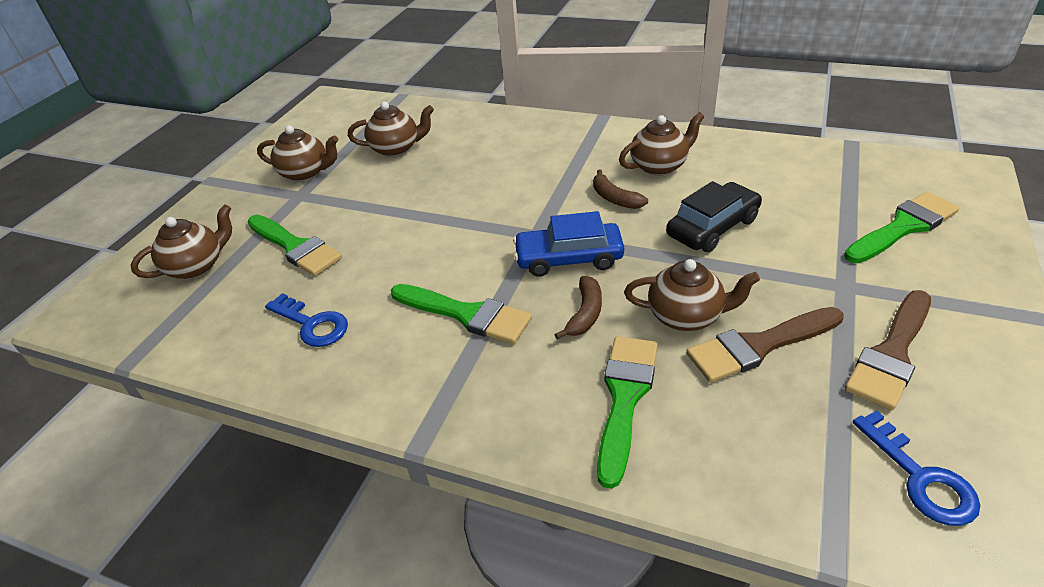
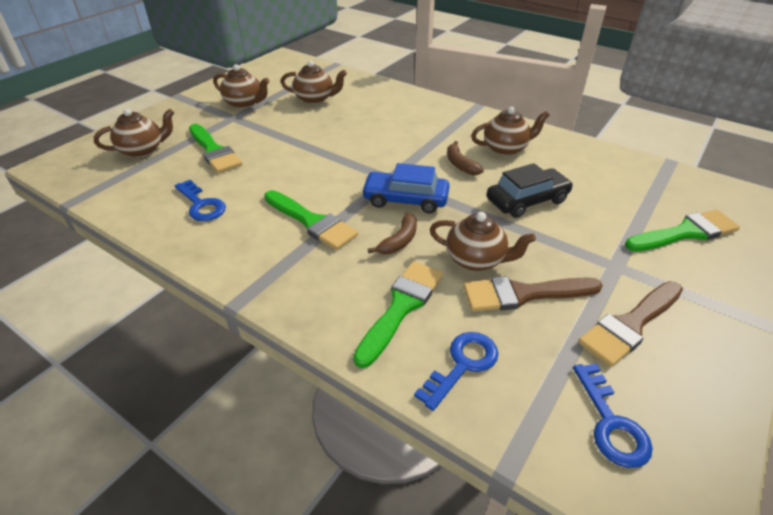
camera: 10 degrees right, 0 degrees up
none -> blue key [414,332,498,411]

